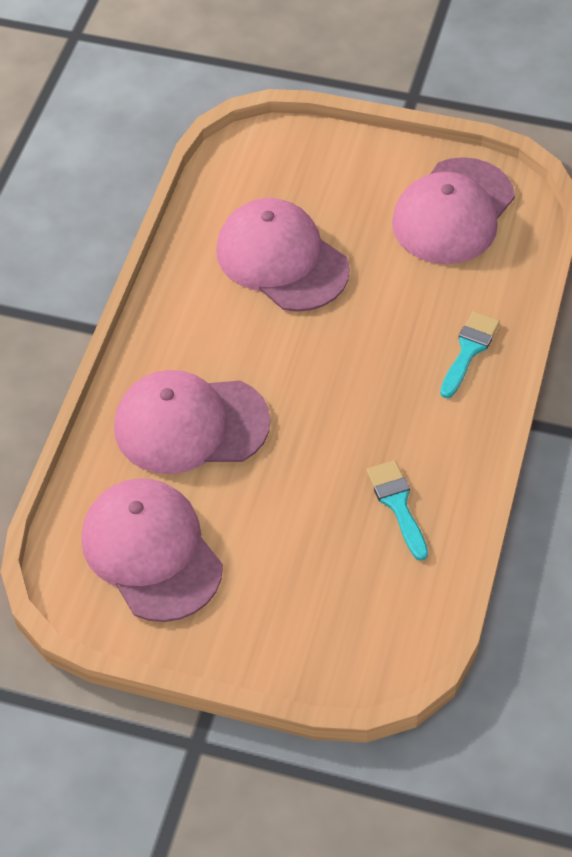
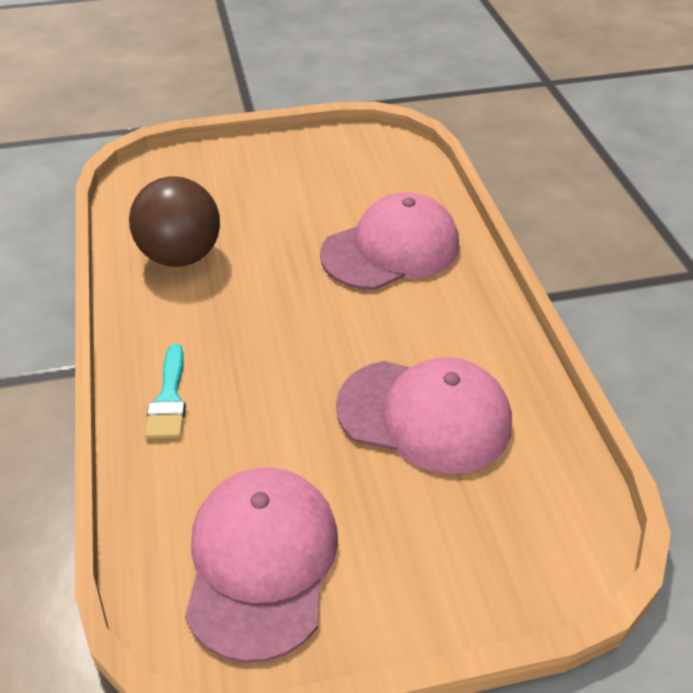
camera: 150 degrees right, 10 degrees down
pink cap [82,478,223,622] -> none
turquoise brush [367,460,428,561] -> brown ball [129,176,220,267]

